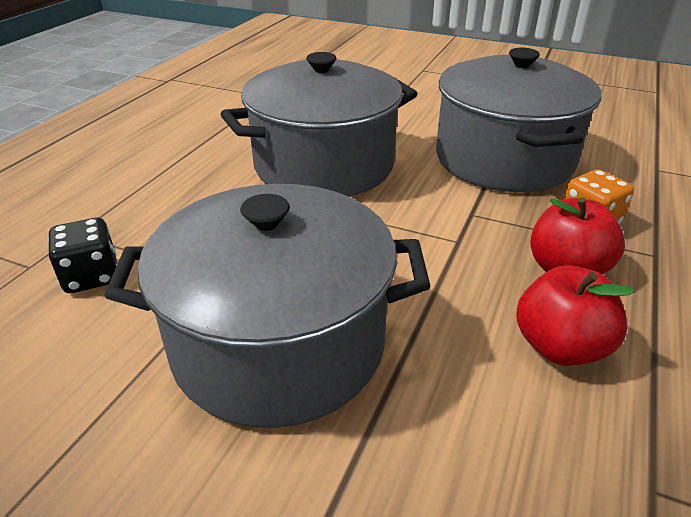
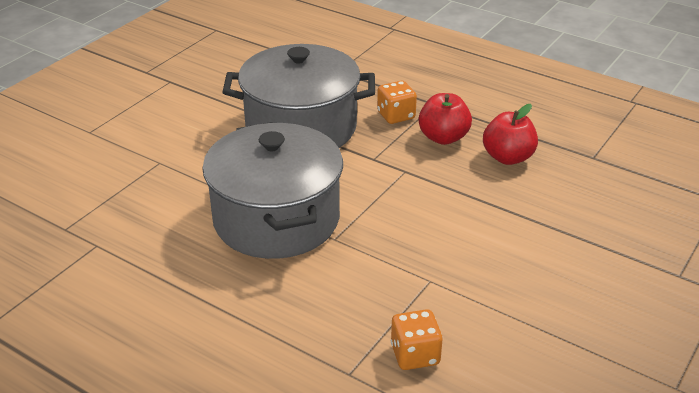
camera: 80 degrees left, 0 degrees up
black dice [48,218,117,293] -> orange dice [391,309,443,370]
grey pot [105,184,430,428] -> none

